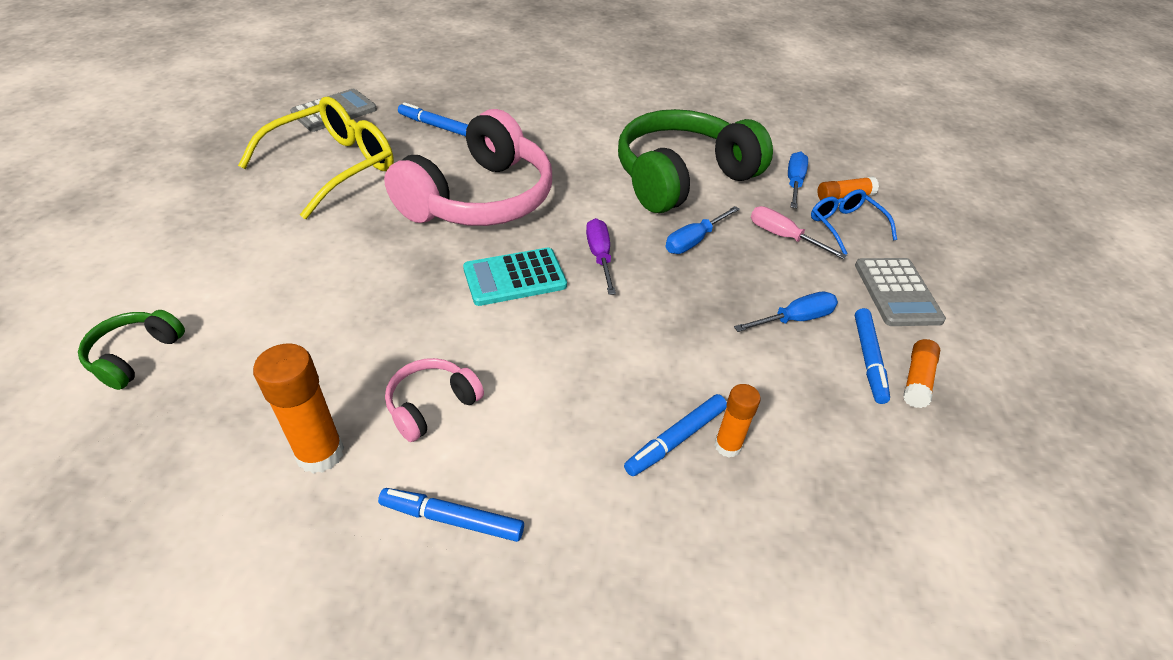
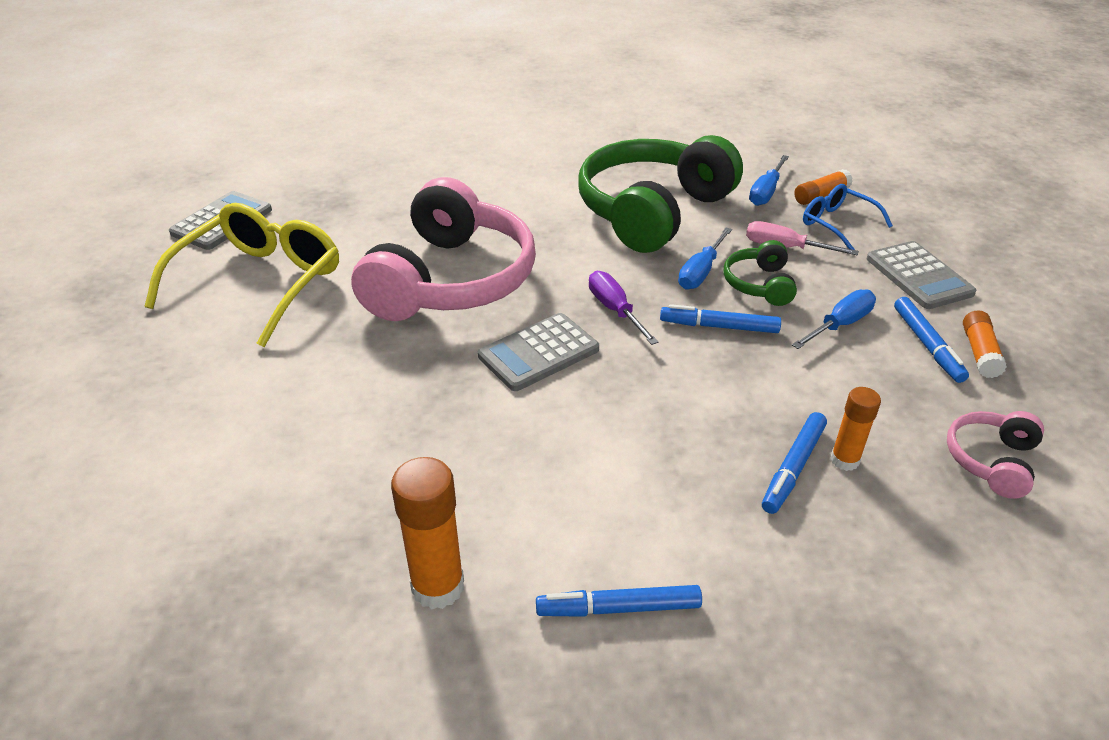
camera: 15 degrees left, 5 degrees down
green headphones [78,310,185,390] -> green headphones moved to [724,240,797,306]
pink headphones [385,358,484,442] -> pink headphones moved to [947,411,1044,499]
blue marker [398,102,468,136] -> blue marker moved to [660,304,781,333]
turquoise calculator [463,248,567,306] -> grey calculator [478,313,599,391]
blue screwdriver [788,152,808,208] -> blue screwdriver turned 150 degrees counterclockwise [749,155,789,206]

